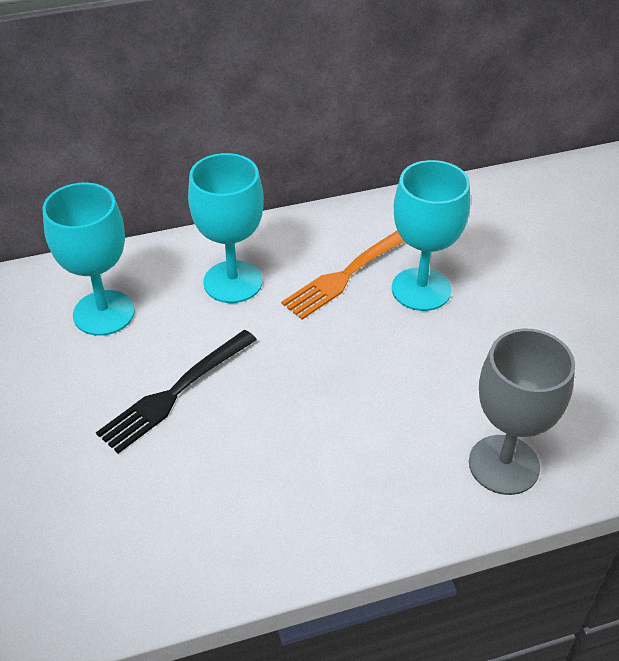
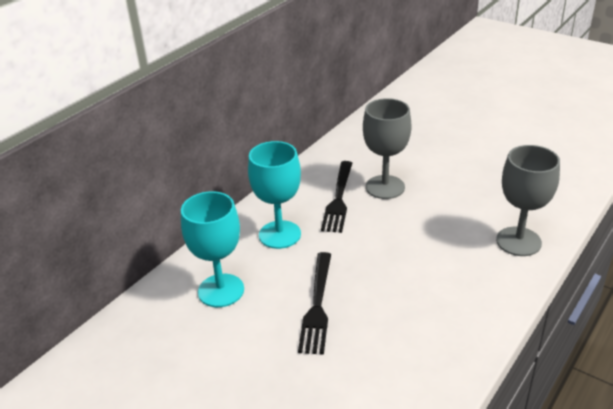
camera: 35 degrees left, 10 degrees down
orange fork [281,231,404,320] -> black fork [321,161,352,233]
turquoise goblet [392,160,470,311] -> grey goblet [363,98,412,199]

